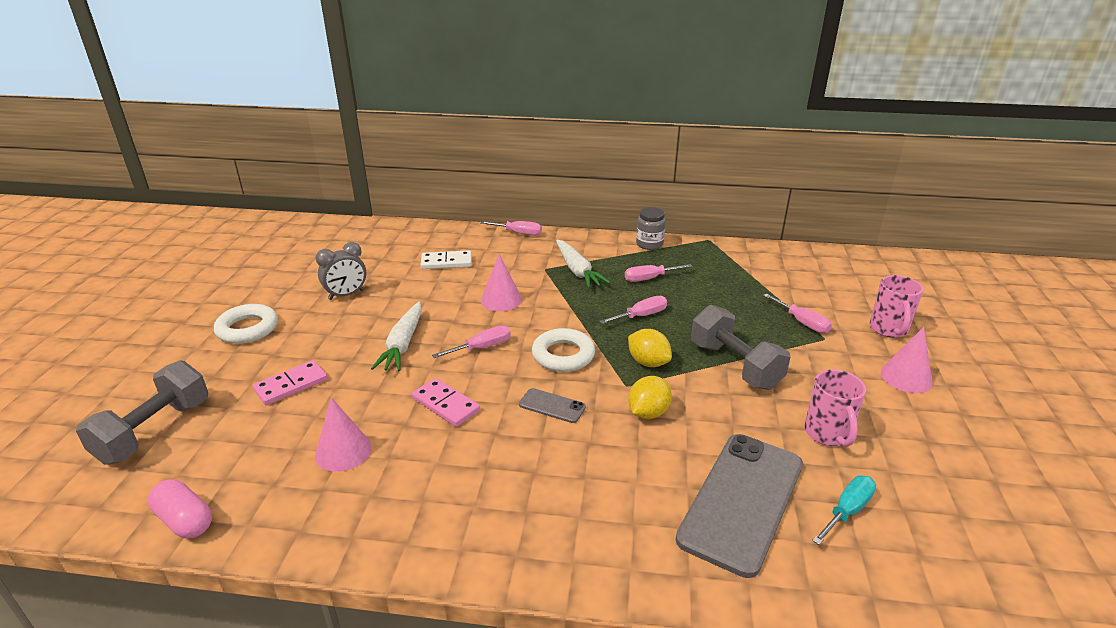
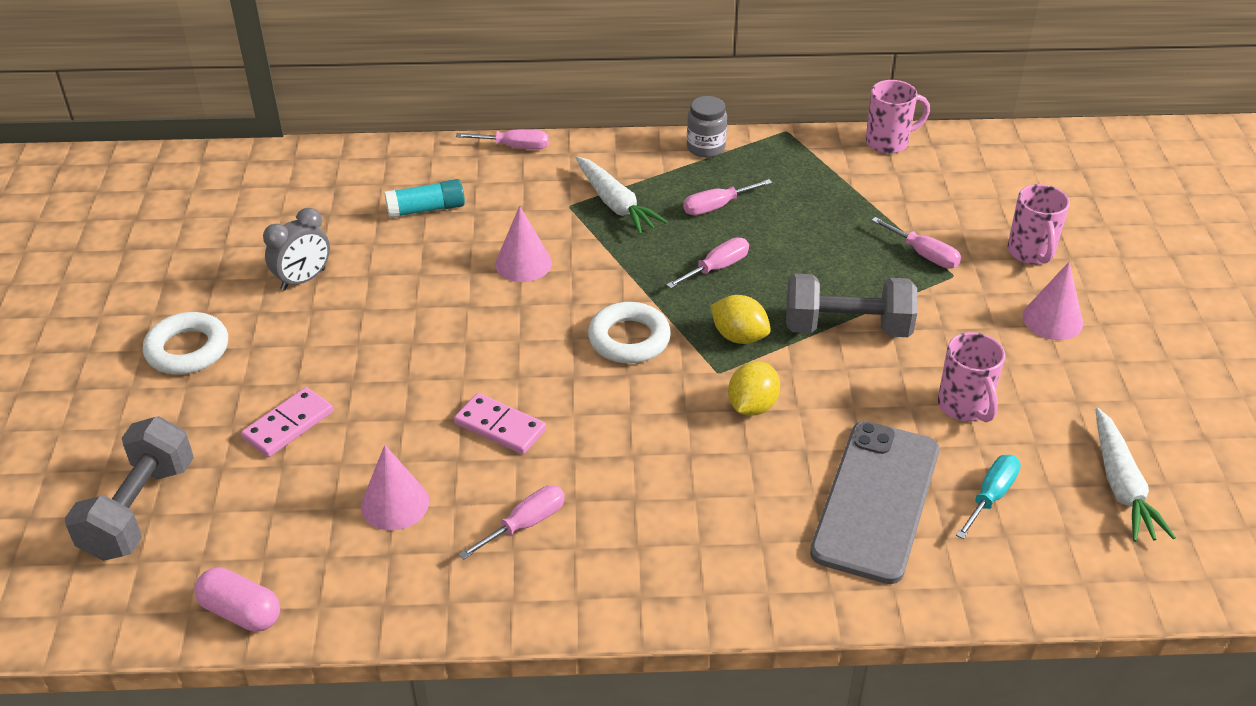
camera: 10 degrees left, 10 degrees up
white carrot [371,302,422,371] -> white carrot moved to [1095,408,1176,542]
white domino [420,250,472,269] -> turquoise glue stick [384,179,465,218]
pink screwdriver [432,325,511,358] -> pink screwdriver moved to [459,485,565,560]
grey phone [519,388,586,423] -> none
grey dumbbell [691,305,790,390] -> grey dumbbell turned 45 degrees counterclockwise [786,274,917,337]
none -> pink mug [866,80,930,154]

